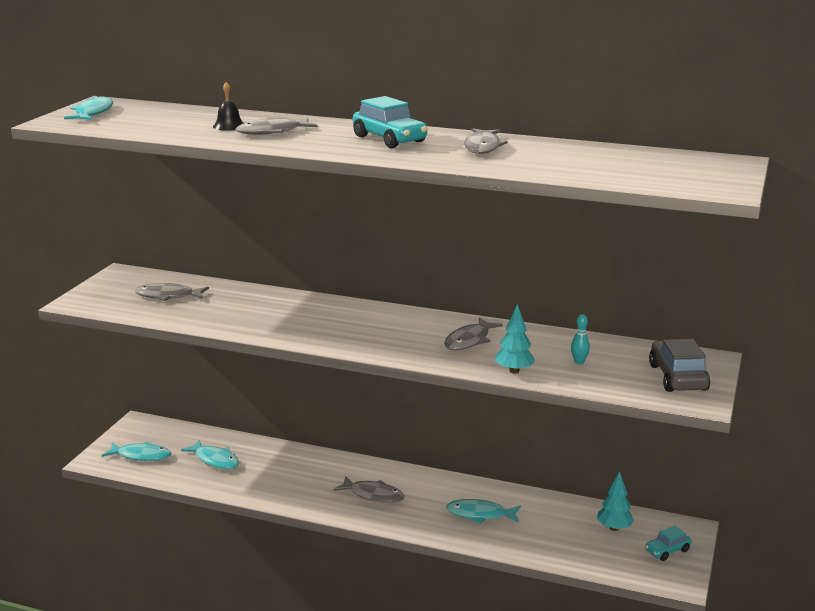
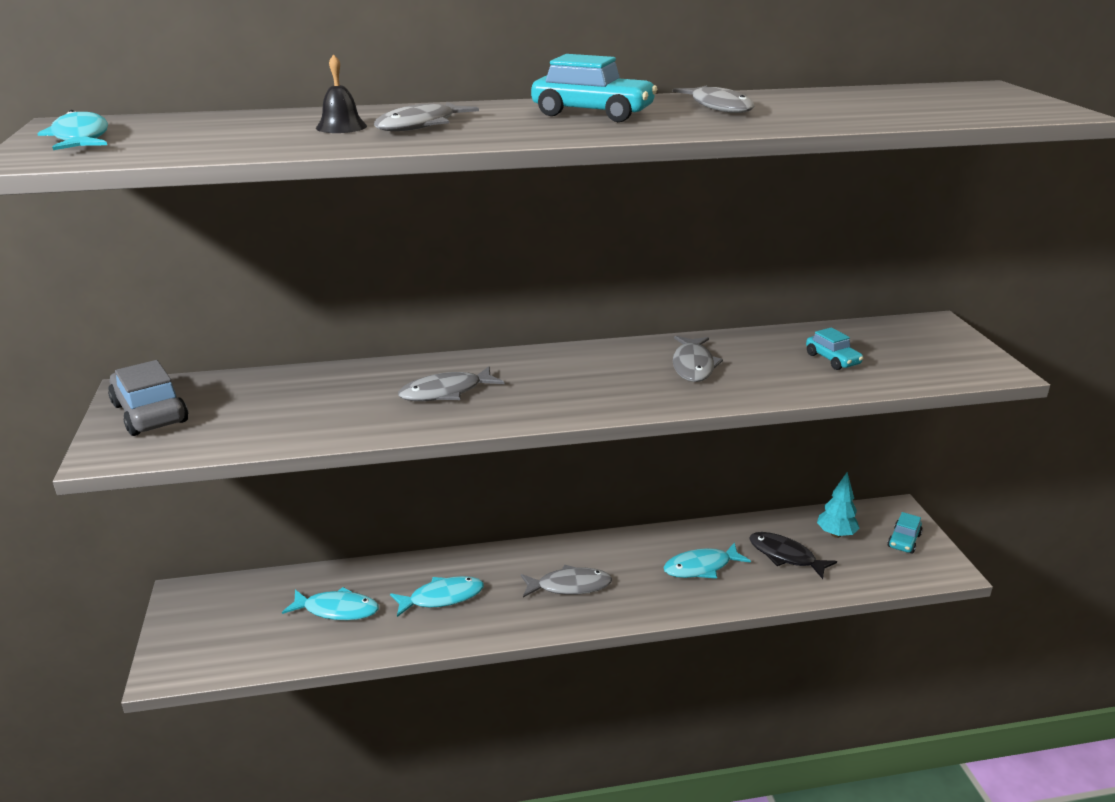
camera: 30 degrees left, 5 degrees up
turquoise fish [102,442,171,461] -> turquoise fish moved to [390,576,484,617]
grey fish [135,283,209,301] -> grey fish moved to [398,366,504,401]
turquoise tree [495,304,535,374] -> none
turquoise bowling pin [571,314,590,364] -> turquoise car [806,327,863,370]
grey car [649,339,710,392] -> grey car moved to [108,360,188,436]
none -> black fish [749,532,837,579]

